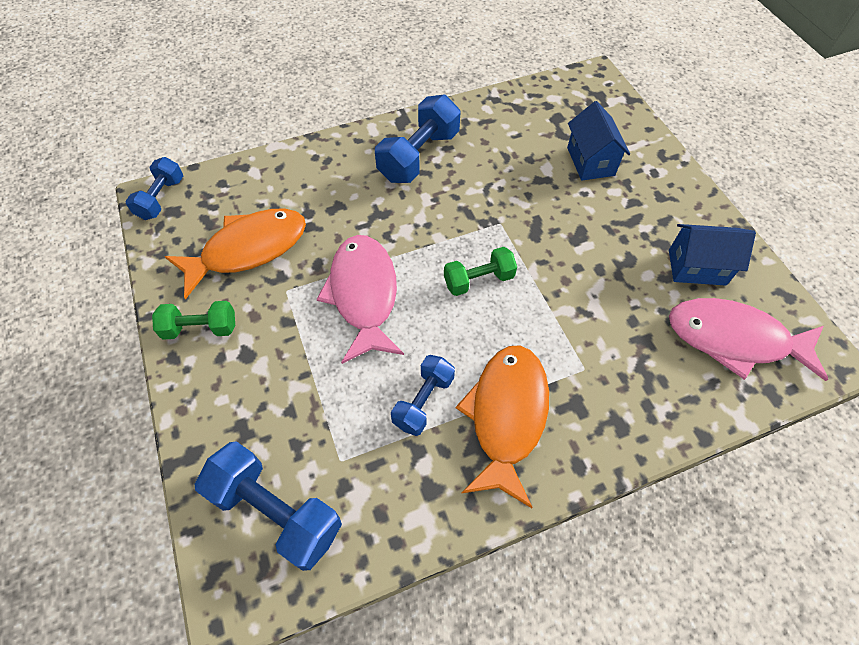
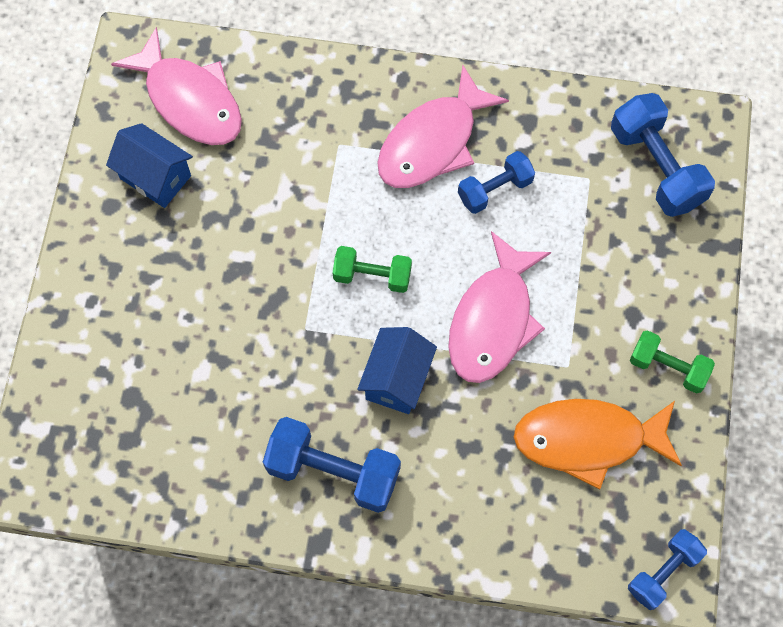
camera: 150 degrees left, 10 degrees up
blue dumbbell [375,95,460,183] -> blue dumbbell turned 45 degrees clockwise [263,417,401,513]
orange fish [456,345,549,508] -> pink fish [377,65,509,188]
blue house [567,101,630,181] -> blue house moved to [357,327,437,414]

